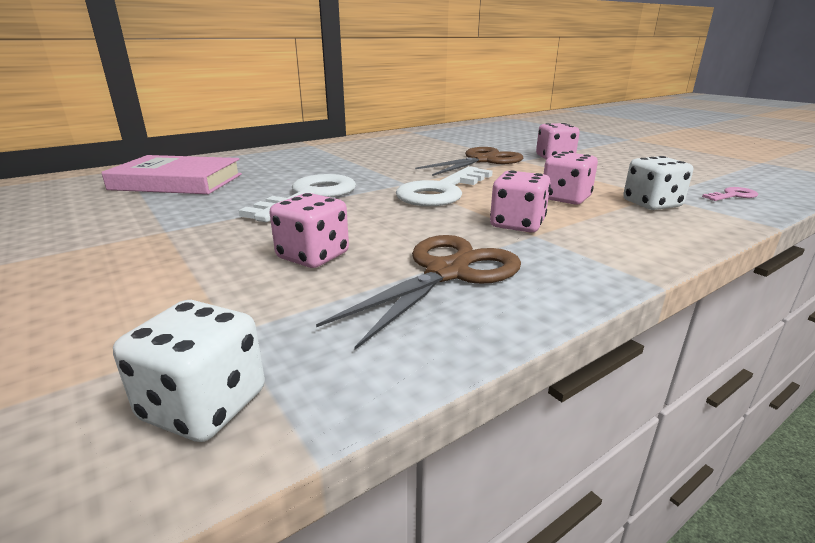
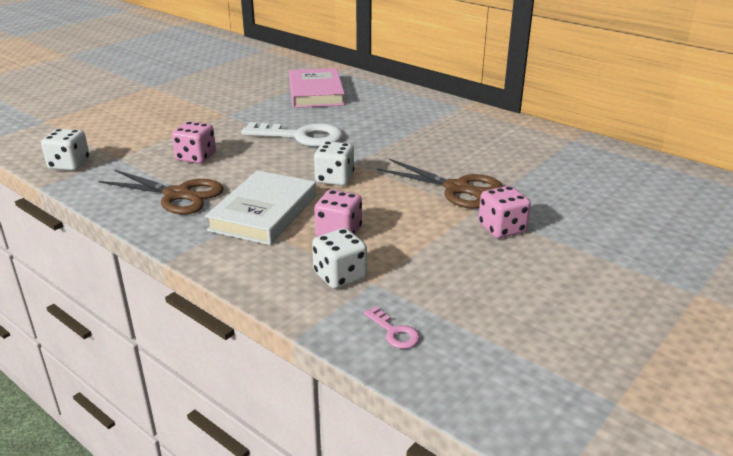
camera: 75 degrees right, 5 degrees up
white key [396,166,493,206] -> white dice [314,141,354,186]
pink dice [490,171,551,233] -> white book [205,170,317,245]

